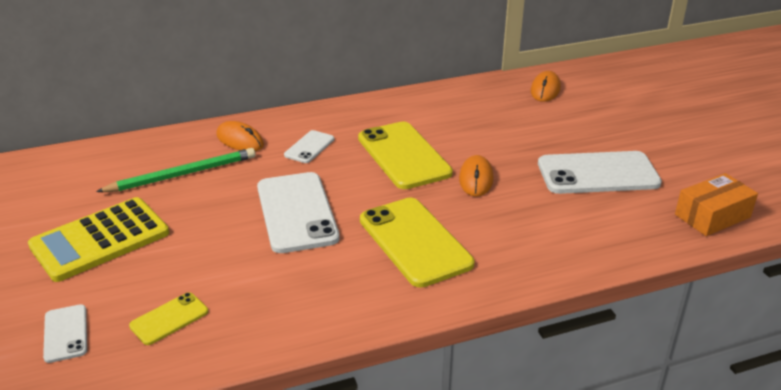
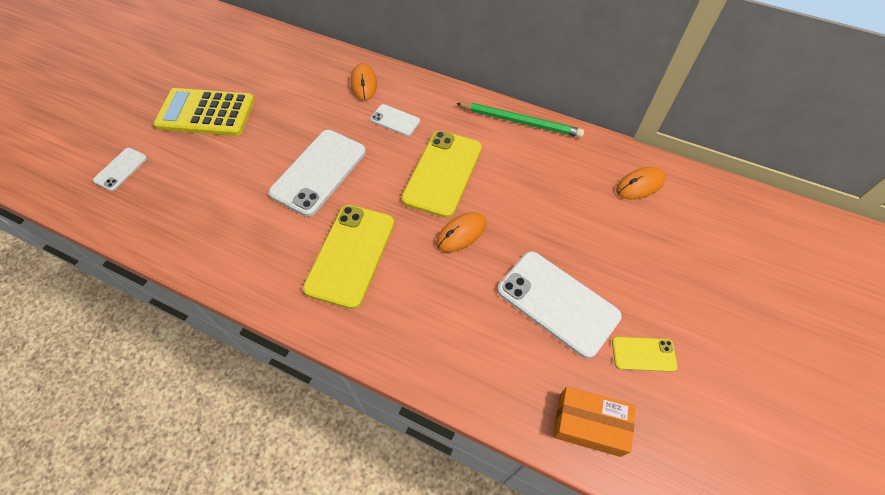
camera: 45 degrees right, 25 degrees up
green pencil [96,148,255,192] -> green pencil moved to [456,103,584,138]
yellow phone [129,292,208,345] -> yellow phone moved to [612,337,678,372]
white phone [284,130,334,163] -> white phone turned 45 degrees clockwise [370,104,420,136]

